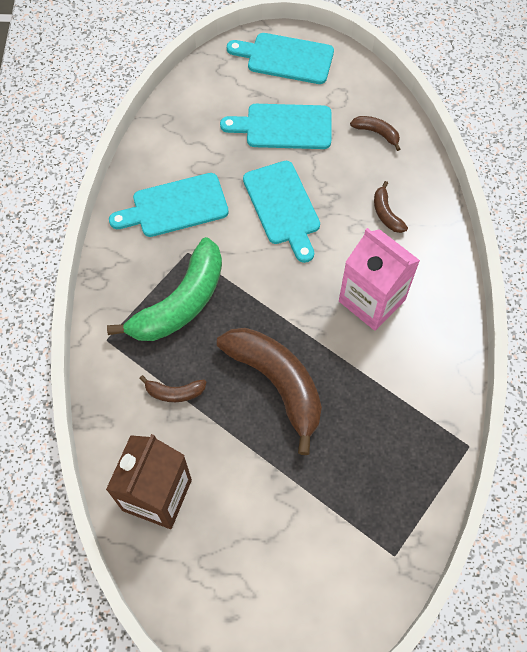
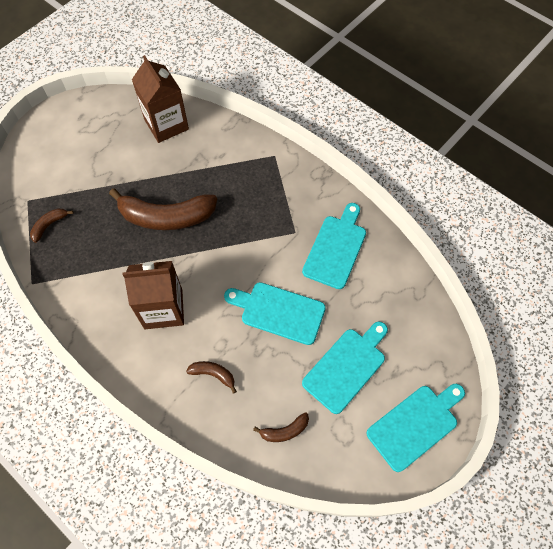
camera: 130 degrees right, 0 degrees up
green banana [107,237,222,341] -> none
brown banana [139,375,206,402] -> brown banana moved to [30,208,74,243]
pink carton [339,228,420,331] -> brown carton [123,261,184,329]

